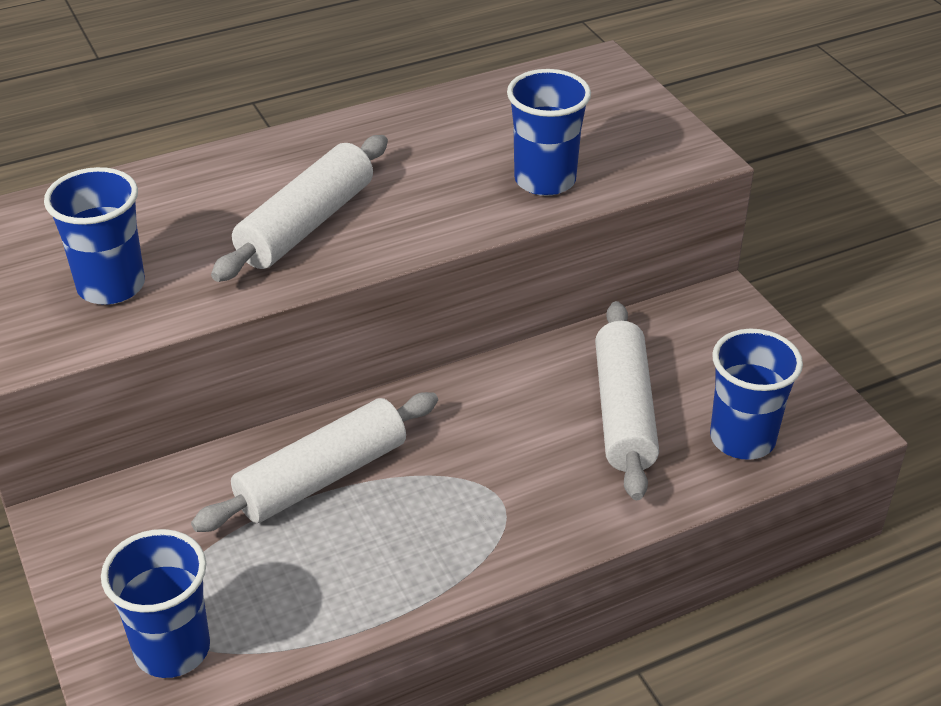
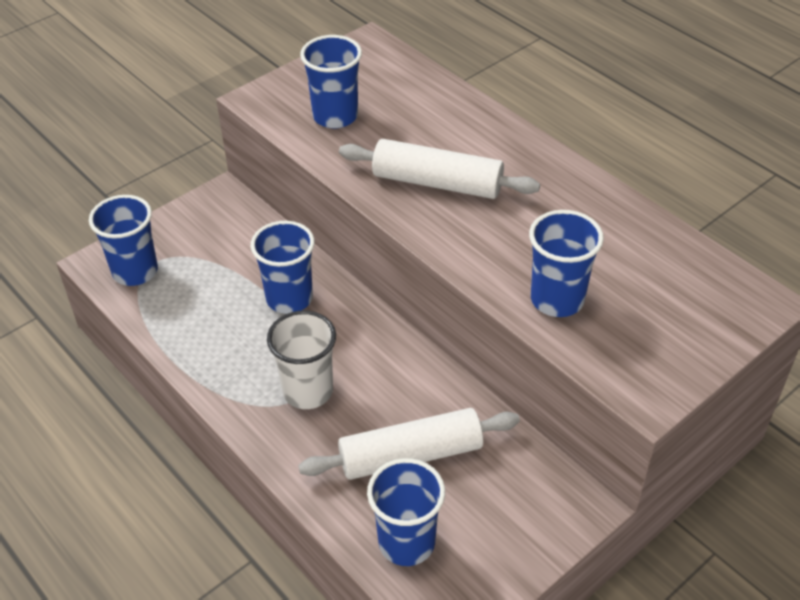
camera: 75 degrees right, 5 degrees up
white rolling pin [191,392,438,532] -> blue cup [251,221,314,314]
none -> white cup [267,311,336,409]

